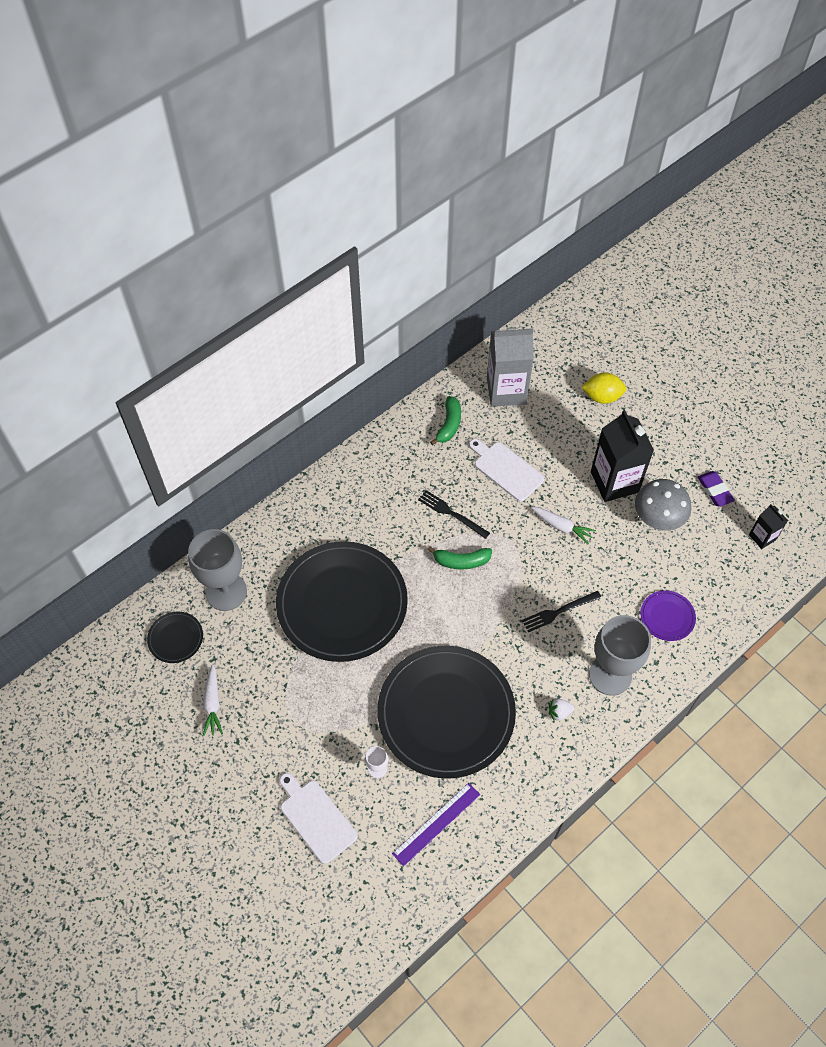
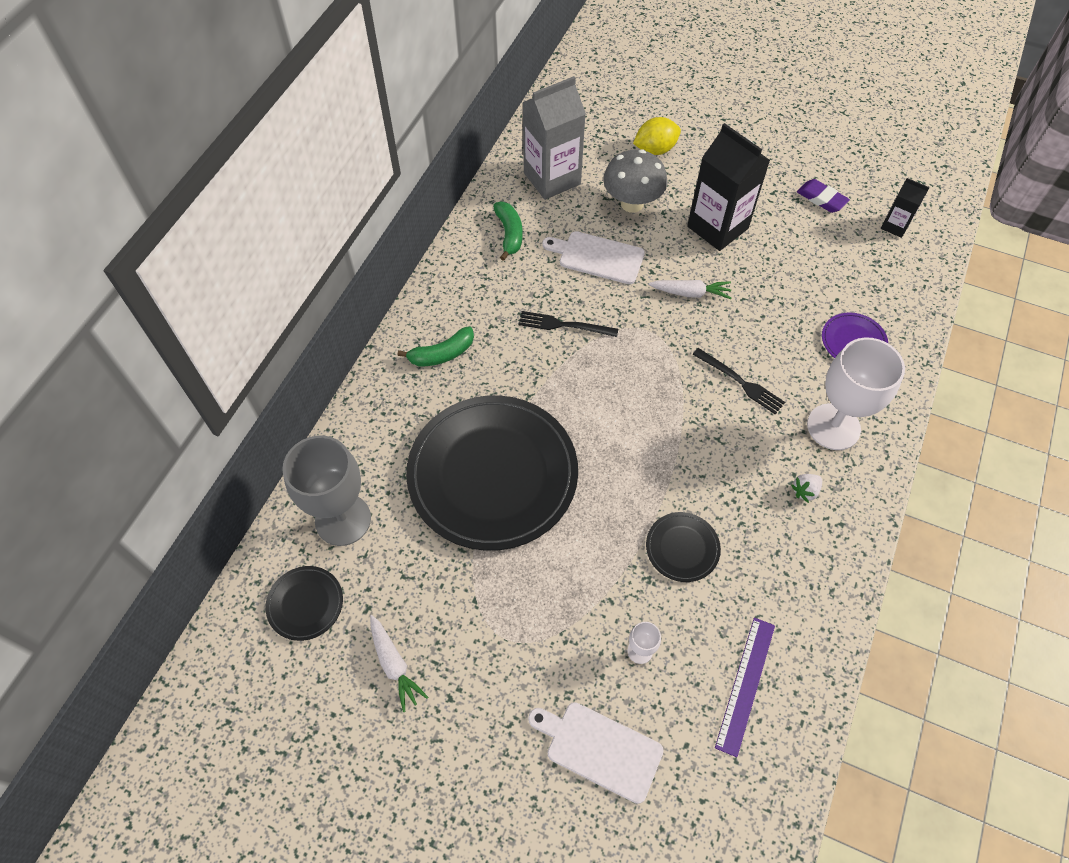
camera: 25 degrees left, 0 degrees up
black plate [377,646,516,779] -> black plate [646,512,721,582], size x0.42
green banana [428,546,492,569] -> green banana moved to [398,326,474,367]
black fork [522,591,602,632] -> black fork turned 90 degrees counterclockwise [692,348,785,415]
grey goblet [589,615,651,696] -> white goblet [807,337,905,450]
grey mushroom [635,479,691,531] -> grey mushroom moved to [603,149,667,213]

